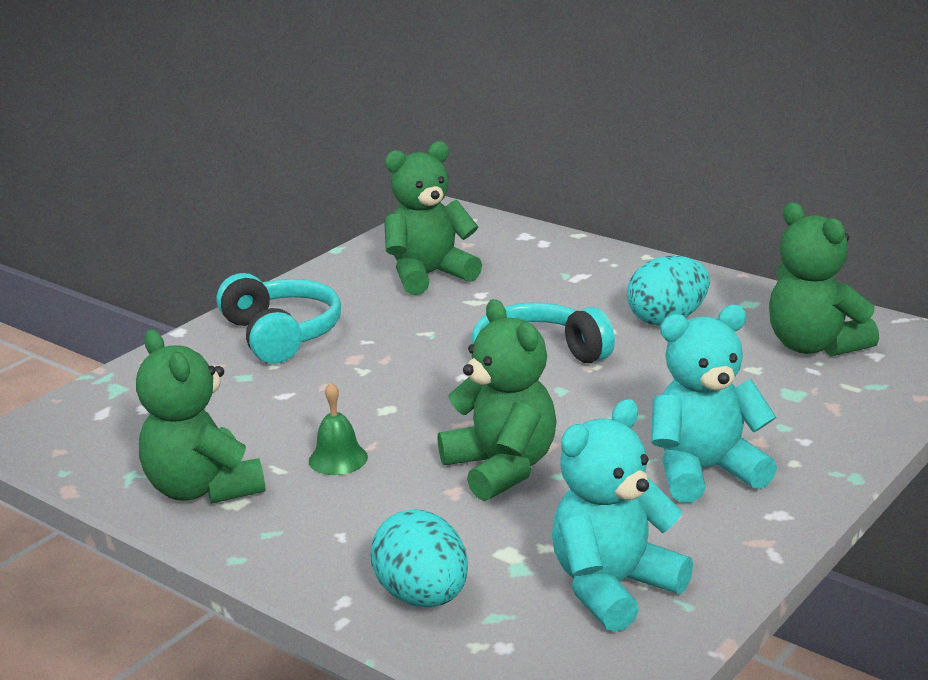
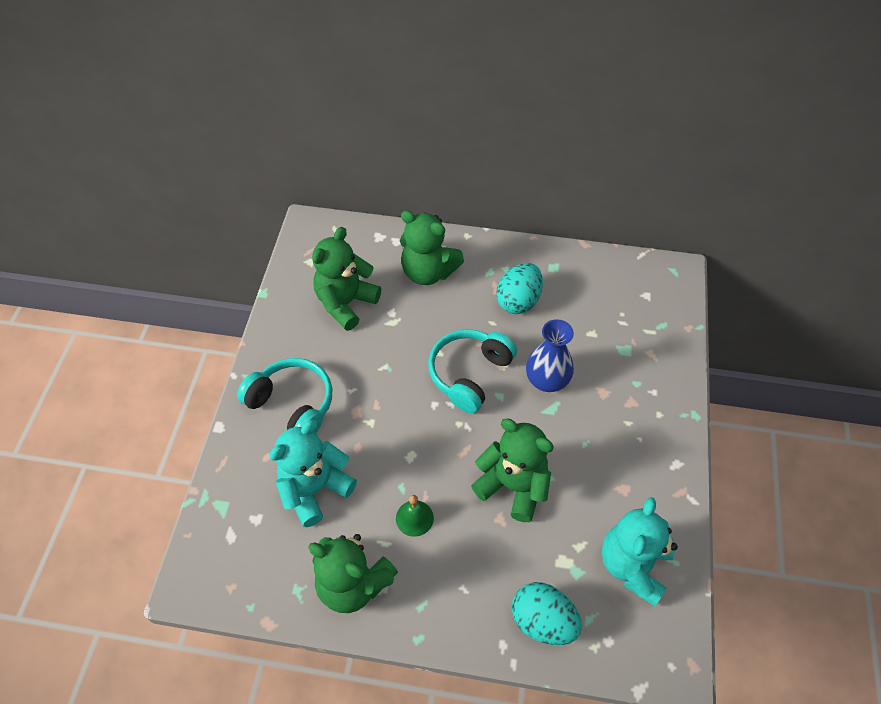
camera: 30 degrees left, 30 degrees up
turquoise teddy bear [651,305,777,503] -> turquoise teddy bear moved to [269,419,357,527]
green teddy bear [769,202,879,357] -> green teddy bear moved to [400,210,464,285]
none -> blue vase [526,319,574,392]

